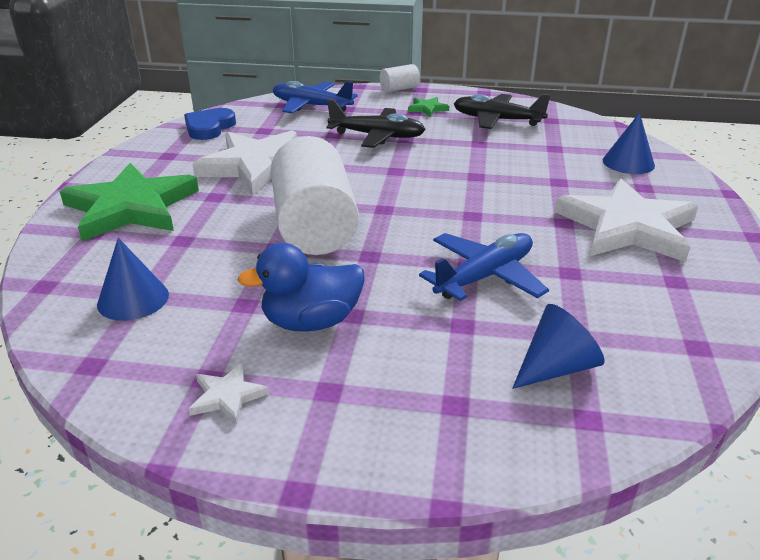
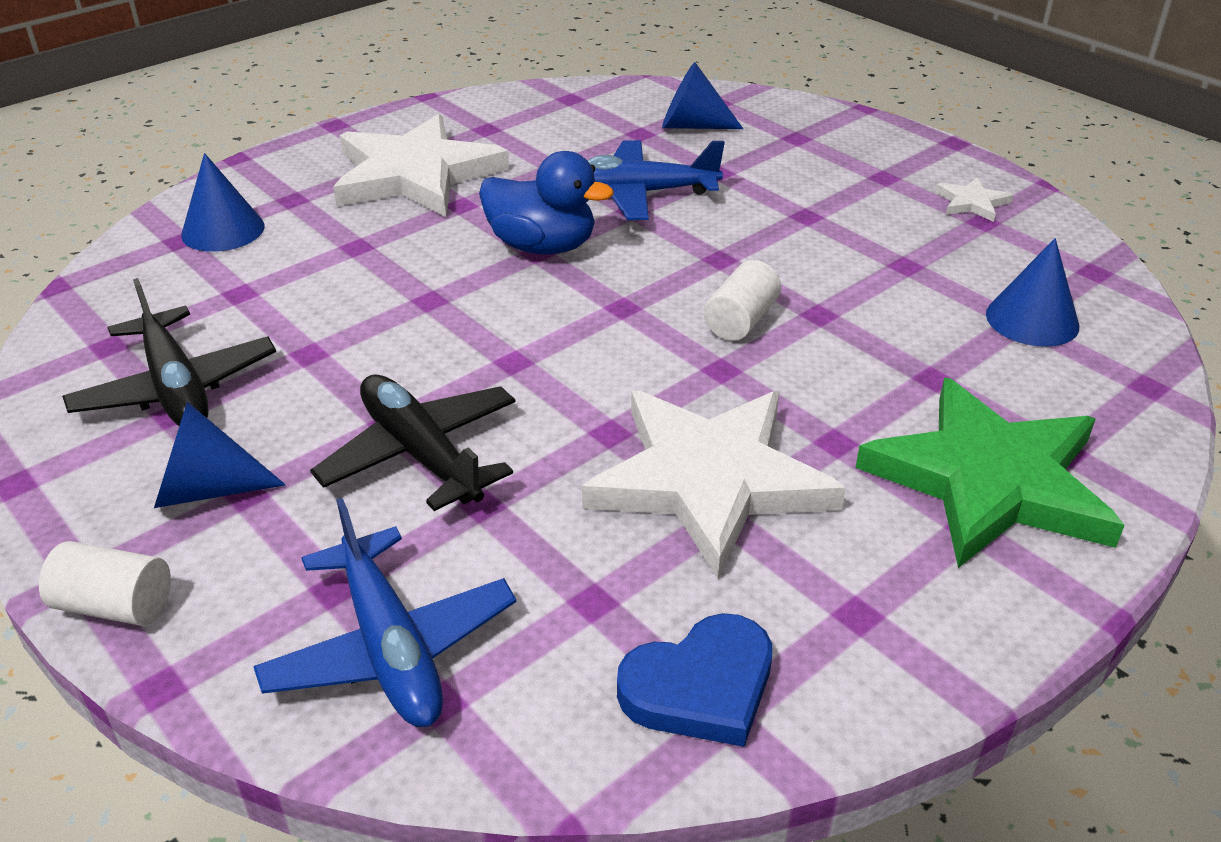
camera: 140 degrees left, 5 degrees up
blue duck [237,243,365,332] -> blue duck moved to [479,151,614,255]
white cylinder [271,136,359,255] -> white cylinder [704,260,781,341], size x0.45
green star [408,97,449,117] -> blue cone [154,402,286,508]

